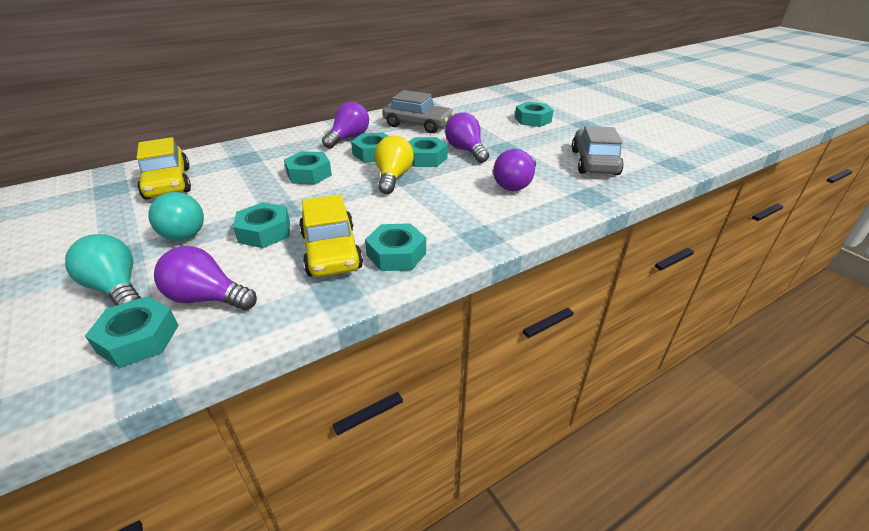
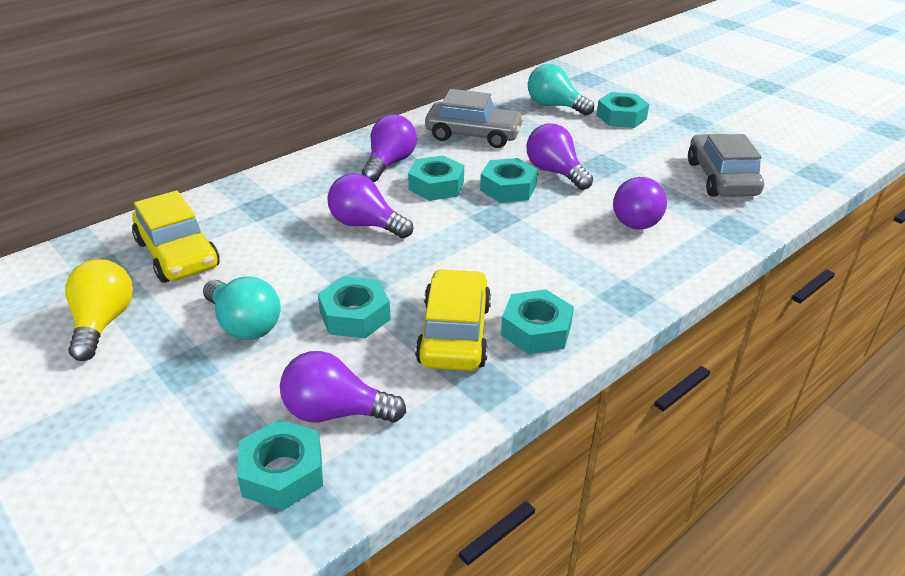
camera: 10 degrees left, 0 degrees up
turquoise light bulb [65,234,141,306] -> turquoise light bulb moved to [528,64,594,116]
turquoise nut [284,151,332,185] -> purple light bulb [327,173,413,238]
yellow car [299,194,363,277] -> yellow car turned 150 degrees counterclockwise [415,269,491,371]
yellow light bulb [375,136,414,194] -> yellow light bulb moved to [65,259,133,361]

